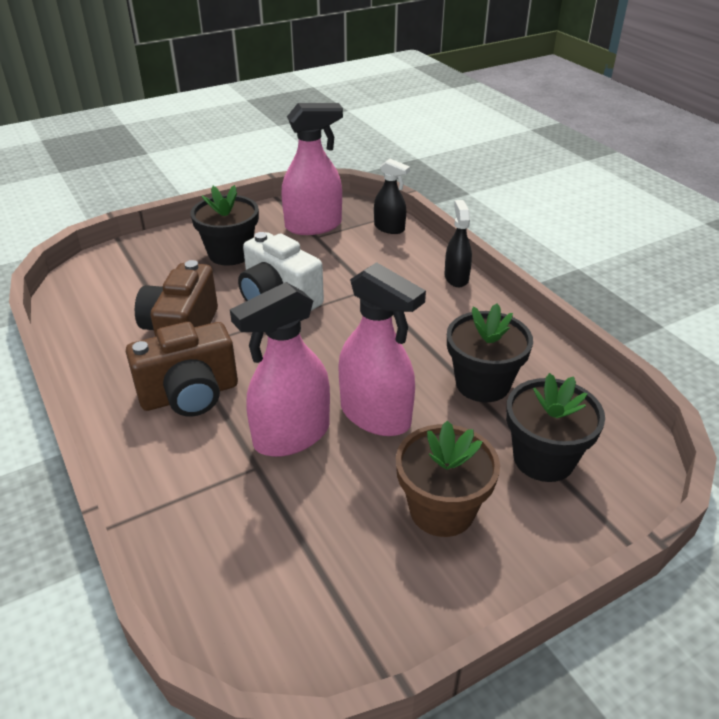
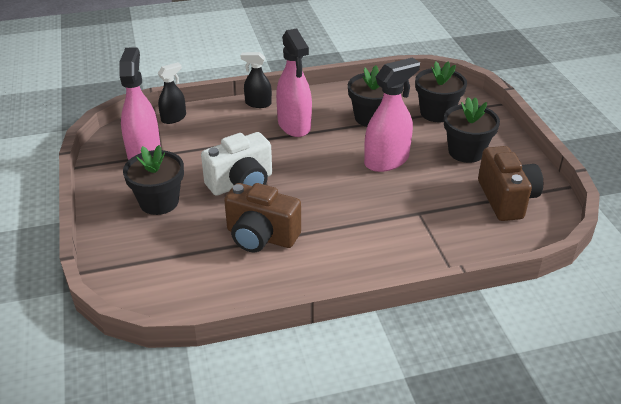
camera: 75 degrees left, 0 degrees up
brown camera [126,322,238,417] -> brown camera moved to [478,146,543,221]
pink spray bottle [230,282,330,457] -> pink spray bottle moved to [276,29,312,137]
brown flower pot [396,421,500,537] -> black flower pot [444,97,500,163]

